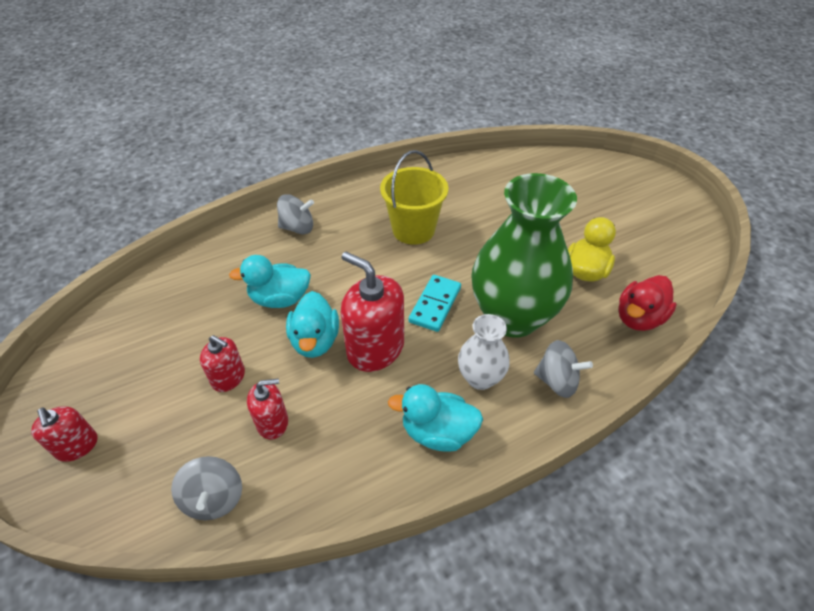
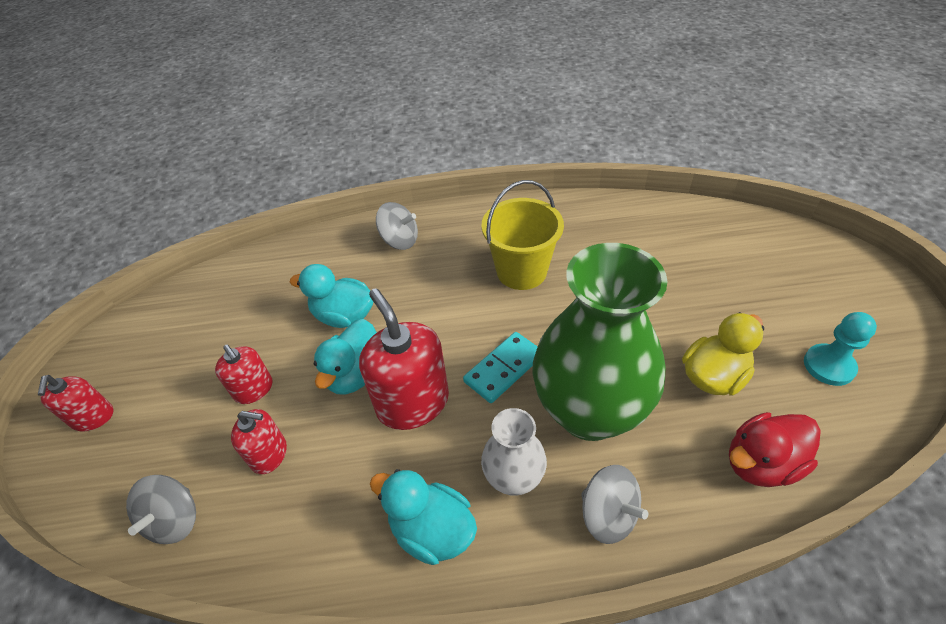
camera: 25 degrees right, 0 degrees up
none -> turquoise pawn [804,312,877,386]

